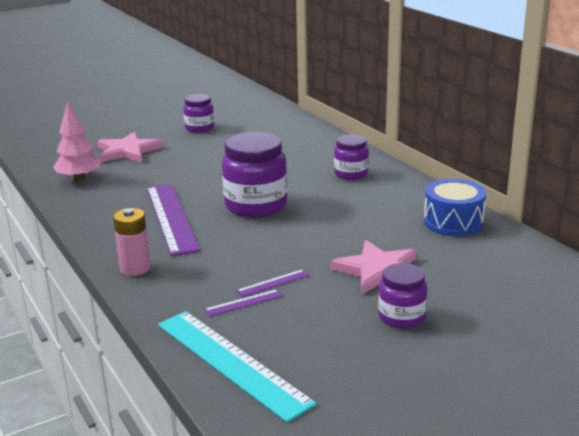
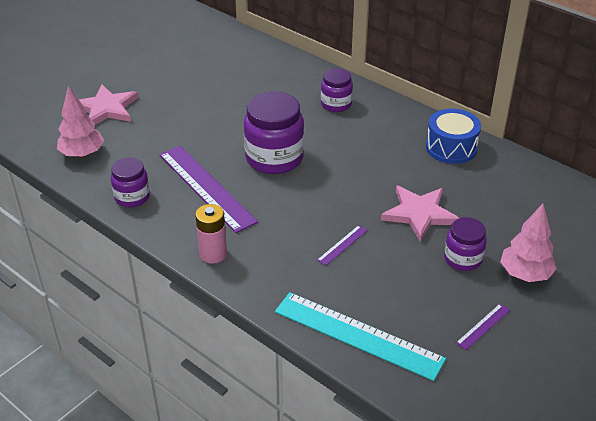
camera: 20 degrees left, 15 degrees up
purple jar [183,94,214,133] -> purple jar moved to [111,158,150,207]
purple ruler [204,289,283,317] -> purple ruler moved to [456,304,510,350]
none -> pink tree [500,204,557,282]

